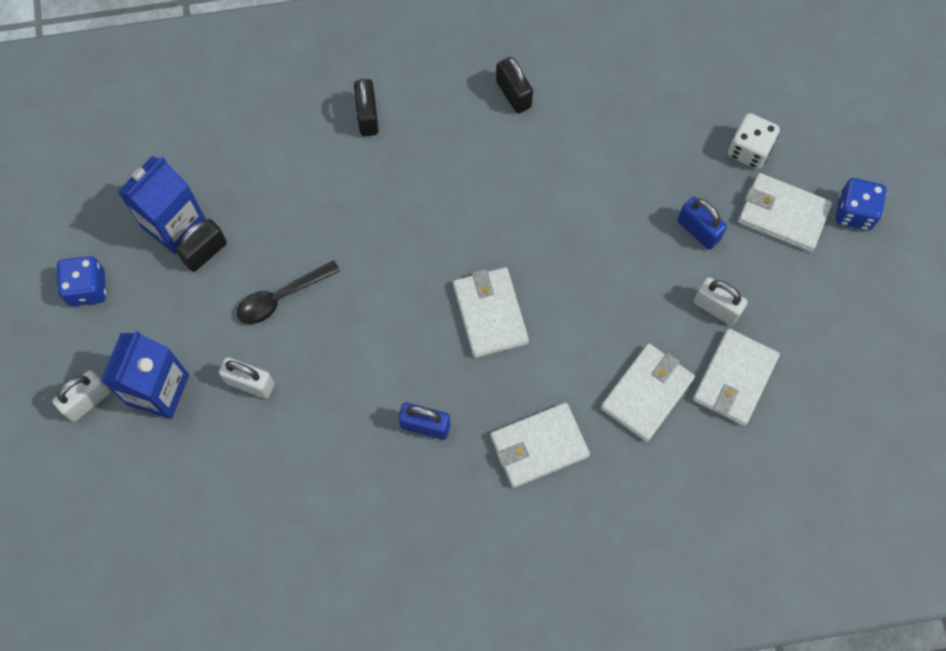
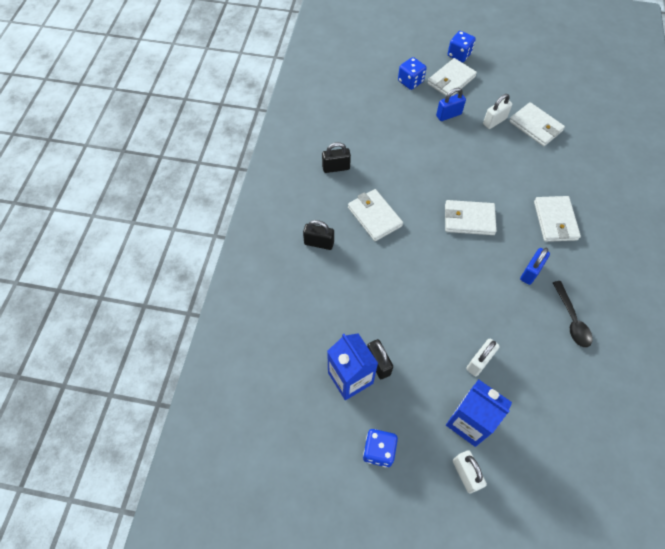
camera: 70 degrees left, 10 degrees down
black spoon [237,260,340,324] -> black spoon moved to [553,281,593,347]
white wallet [600,343,695,442] -> white wallet moved to [348,189,403,241]
white dice [728,113,780,169] -> blue dice [398,57,426,90]

